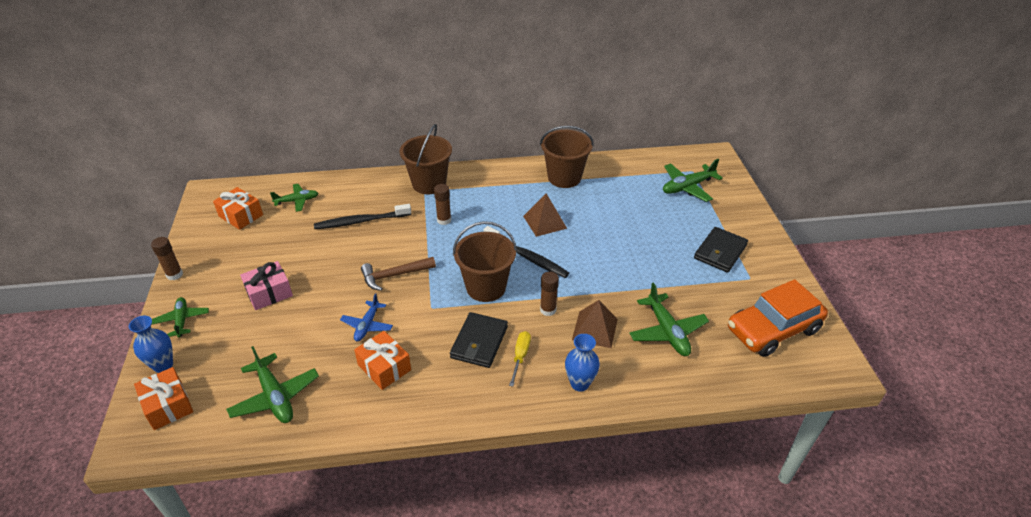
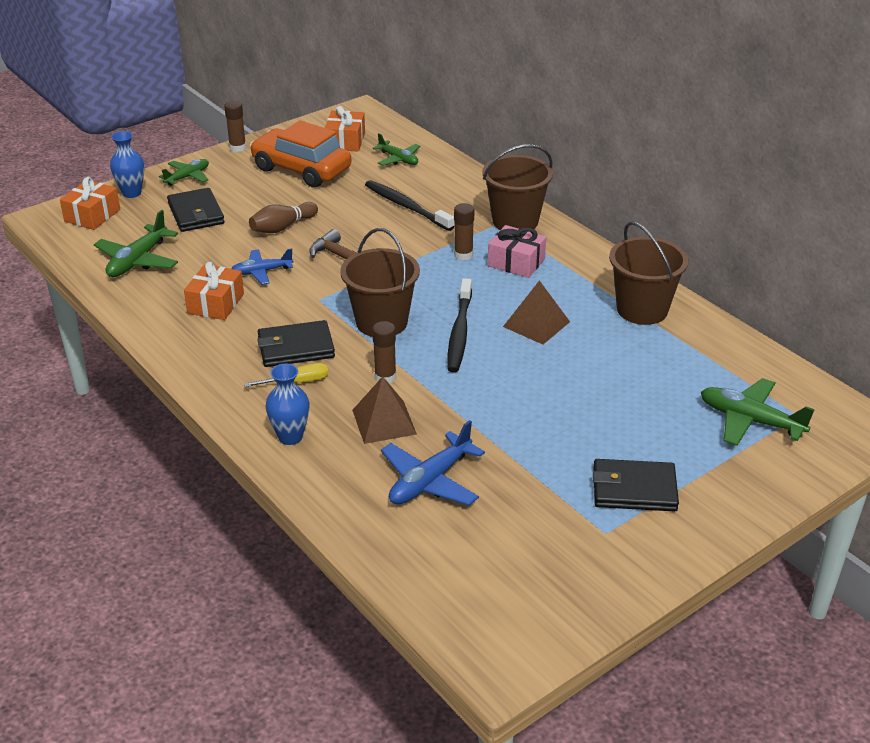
camera: 60 degrees right, 5 degrees down
pink gift [240,261,293,310] -> pink gift moved to [488,225,546,278]
green plane [629,283,709,356] -> blue plane [381,420,485,506]
orange car [728,279,828,357] -> orange car moved to [250,120,351,188]
none -> black wallet [167,188,225,232]
none -> brown bowling pin [249,202,318,233]

